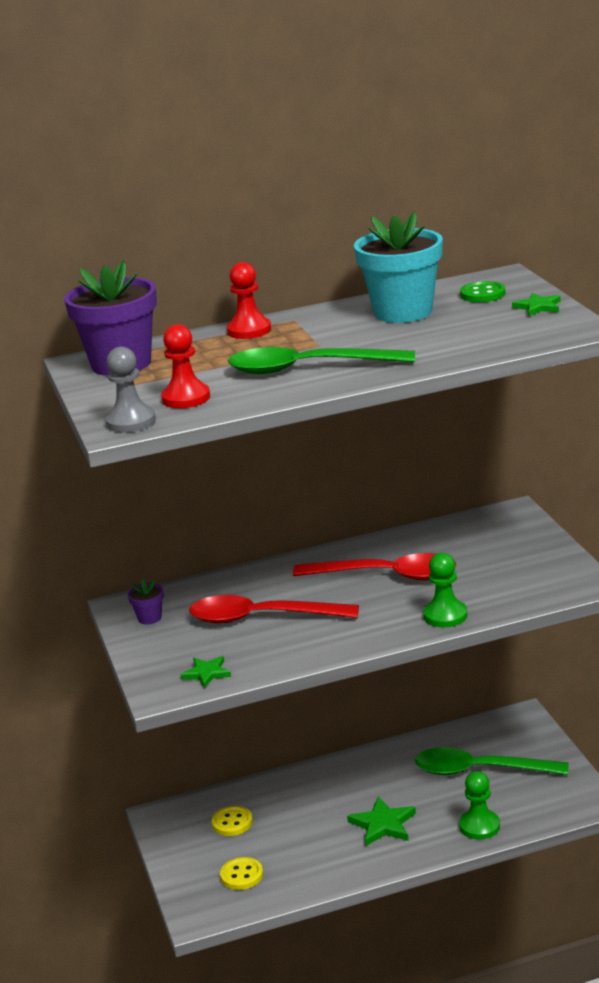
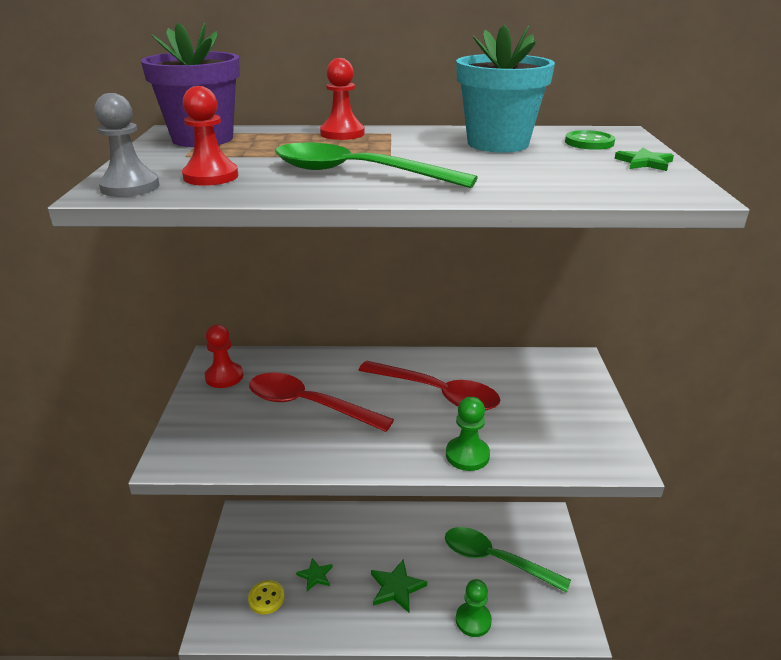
camera: 15 degrees right, 5 degrees up
purple flower pot [128,579,164,624] -> red pawn [205,324,243,388]
green star [181,656,231,688] -> green star moved to [296,558,333,591]
yellow button [212,806,253,836] -> none

